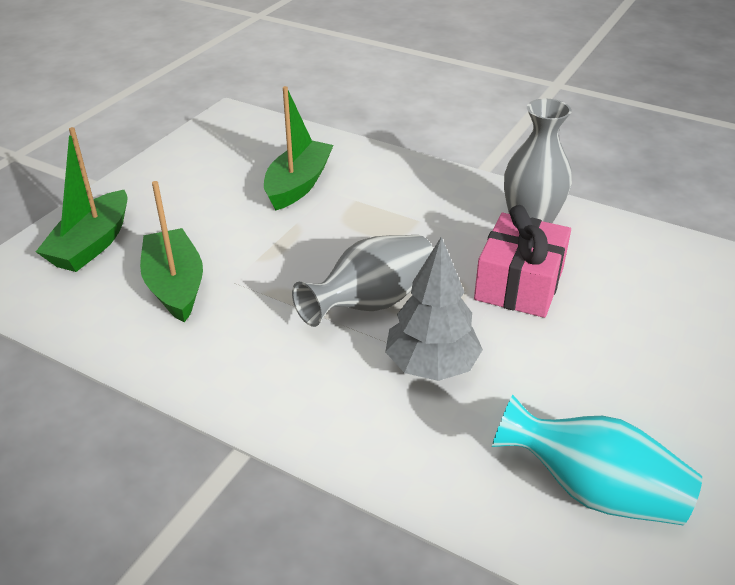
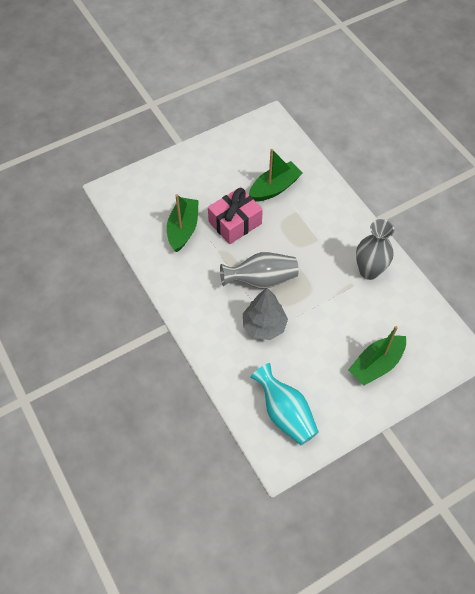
camera: 30 degrees right, 20 degrees up
green boat [36,127,128,272] -> green boat moved to [348,326,406,386]
pink gift [474,205,571,318] -> pink gift moved to [208,187,263,244]

